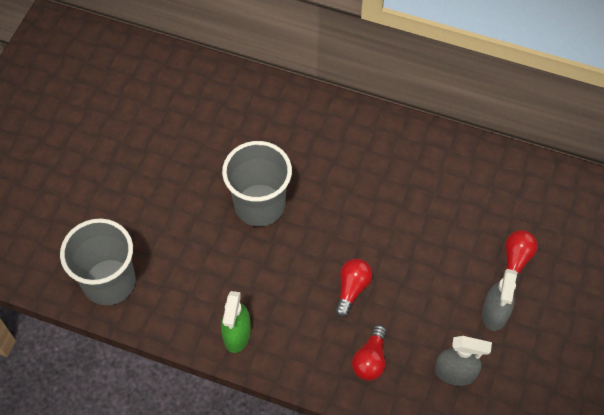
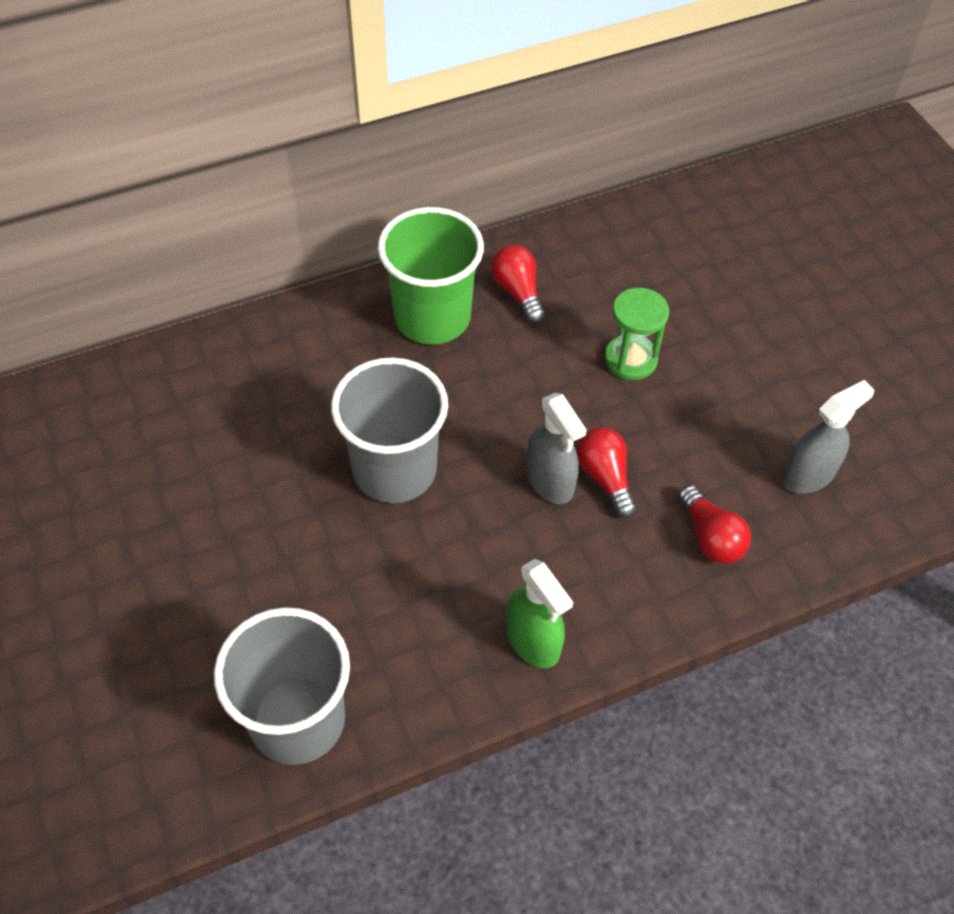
camera: 45 degrees left, 5 degrees down
grey spray bottle [482,269,517,331] -> grey spray bottle moved to [526,393,587,504]
red light bulb [505,230,537,283] -> red light bulb moved to [491,245,545,324]
none -> green cup [378,207,484,344]
none -> green hourglass [604,288,669,380]

